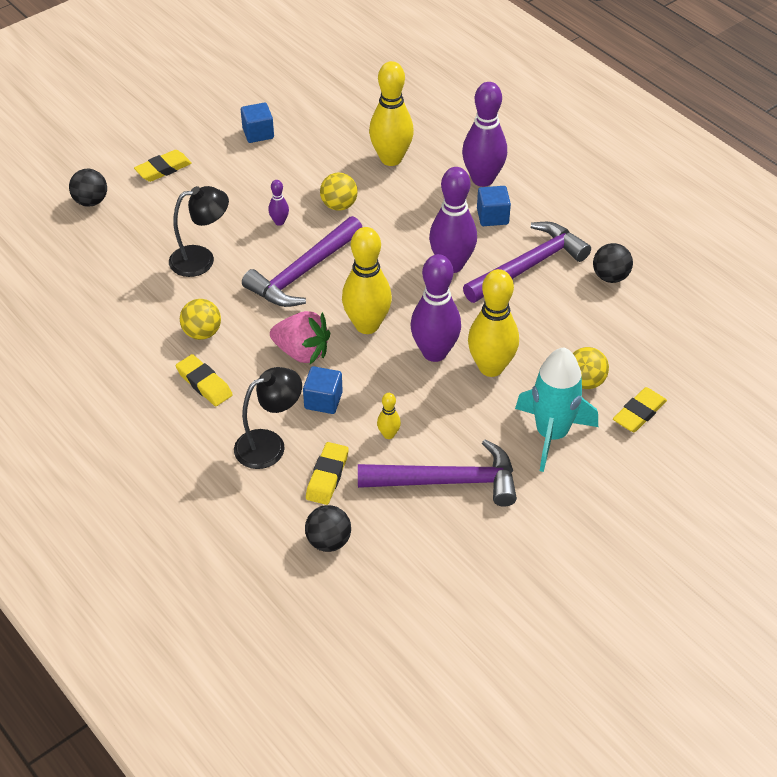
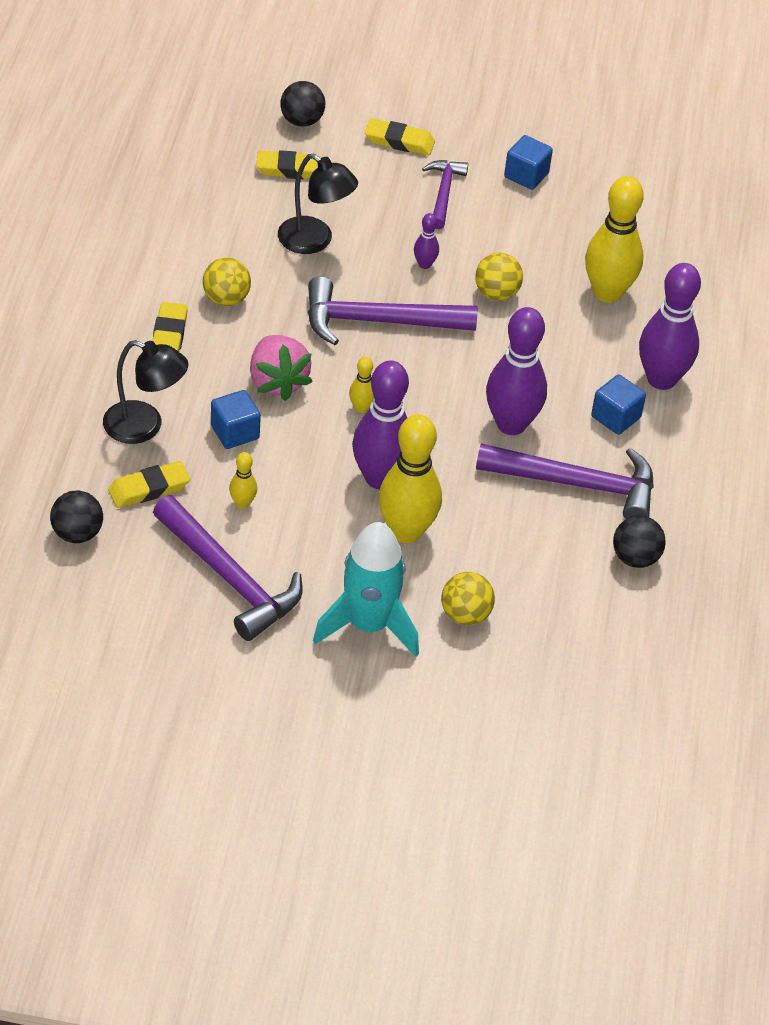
camera: 45 degrees right, 0 degrees up
yellow bowling pin [342,227,392,334] -> yellow bowling pin [349,357,374,413], size x0.45
yellow eraser [613,387,667,432] -> yellow eraser moved to [256,150,321,179]
none -> purple hammer [422,160,468,229]

